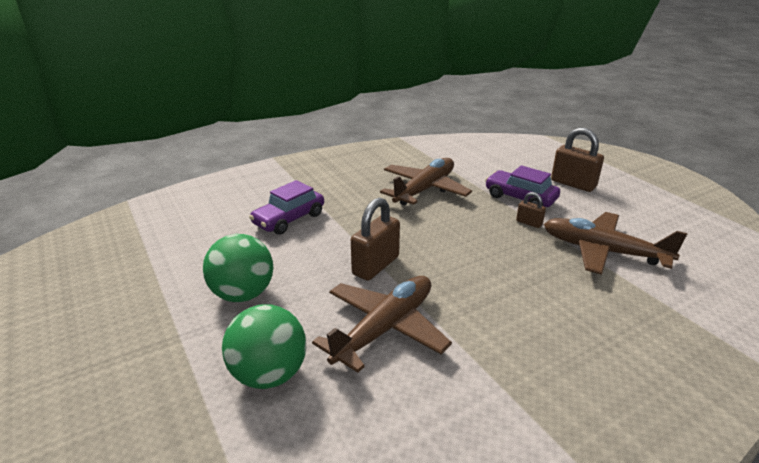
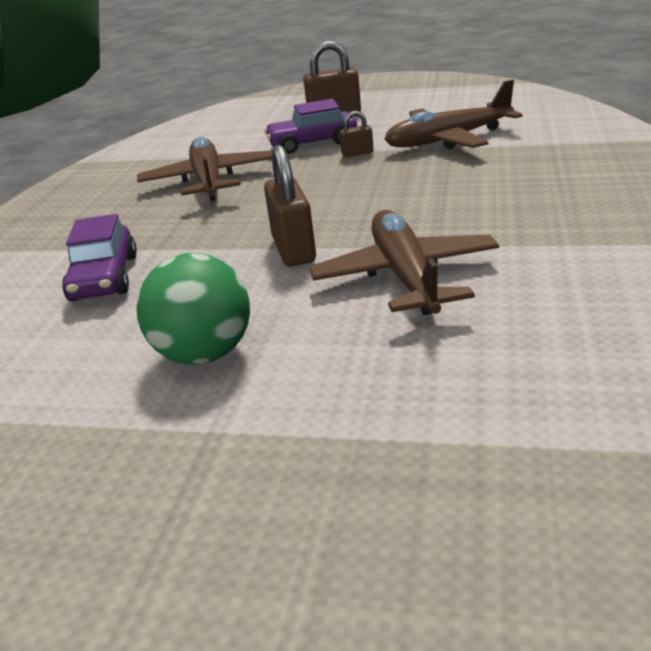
camera: 45 degrees left, 0 degrees up
green ball [222,304,306,389] -> none

